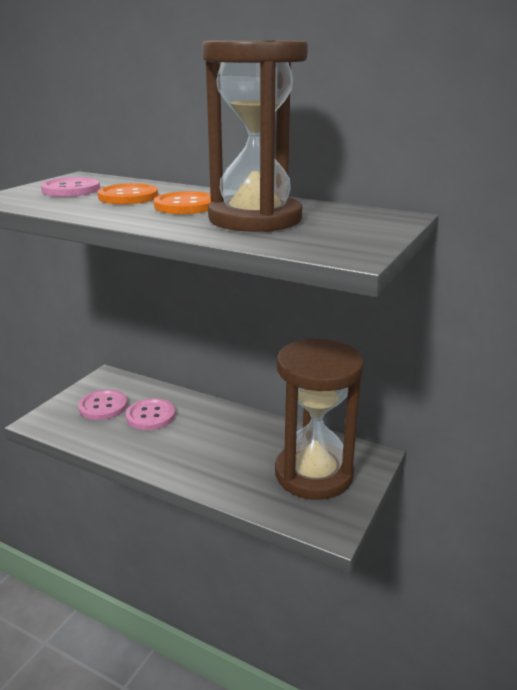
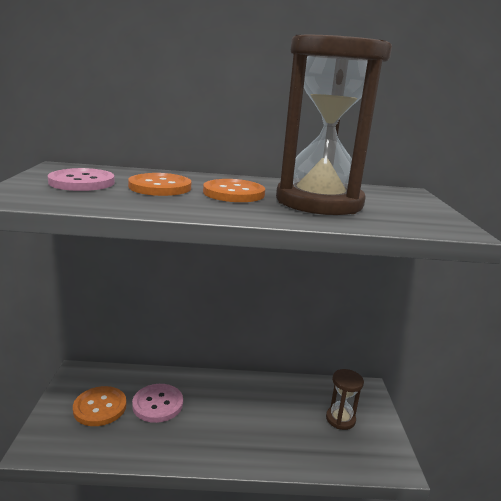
camera: 30 degrees left, 5 degrees down
pink button [78,389,128,420] -> orange button [73,386,126,426]
brown hourglass [275,338,364,500] -> brown hourglass [326,369,364,430], size x0.43

